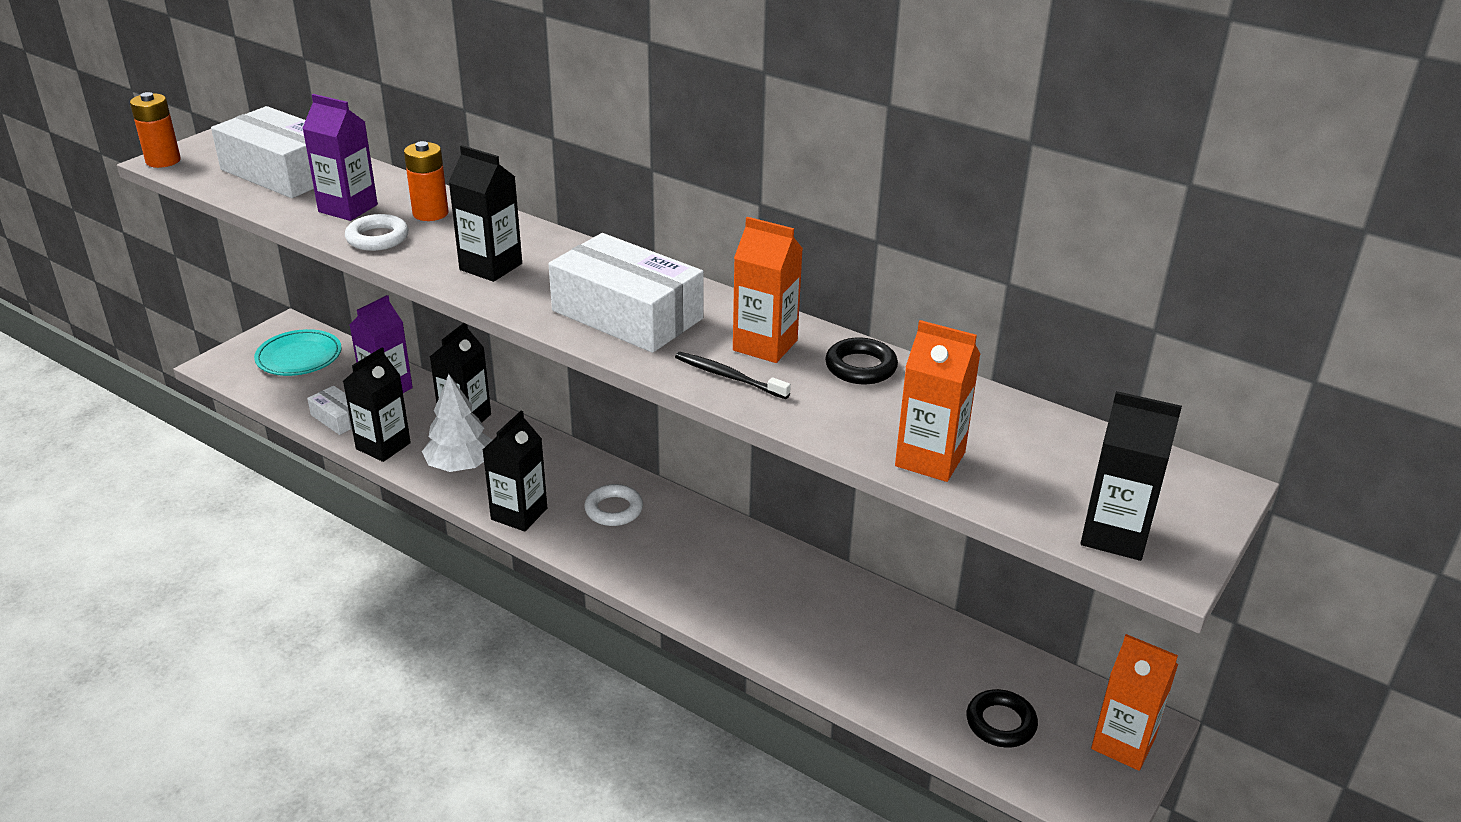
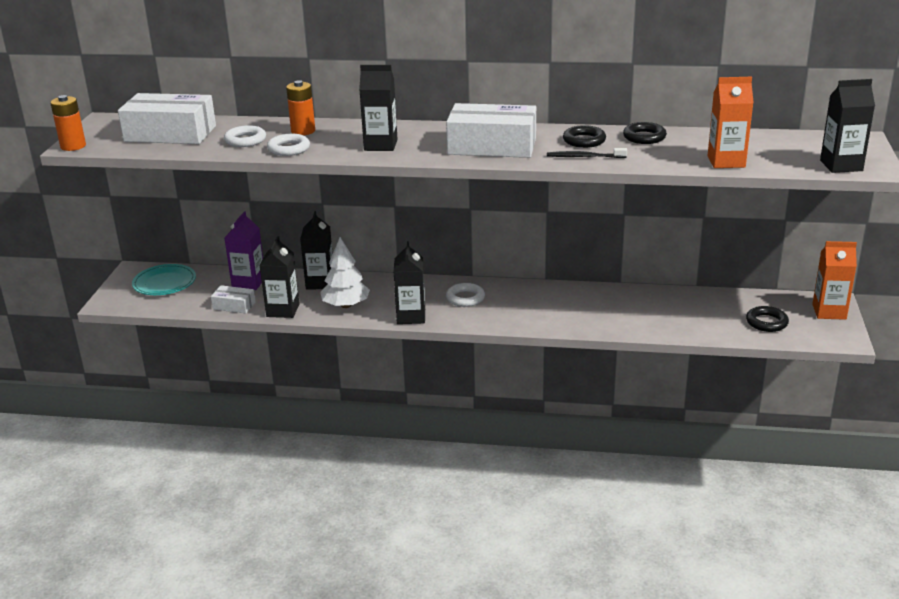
camera: 25 degrees left, 5 degrees down
purple carton [302,94,378,221] -> white ring [224,125,266,147]
orange carton [733,217,803,363] -> black ring [563,125,606,148]

